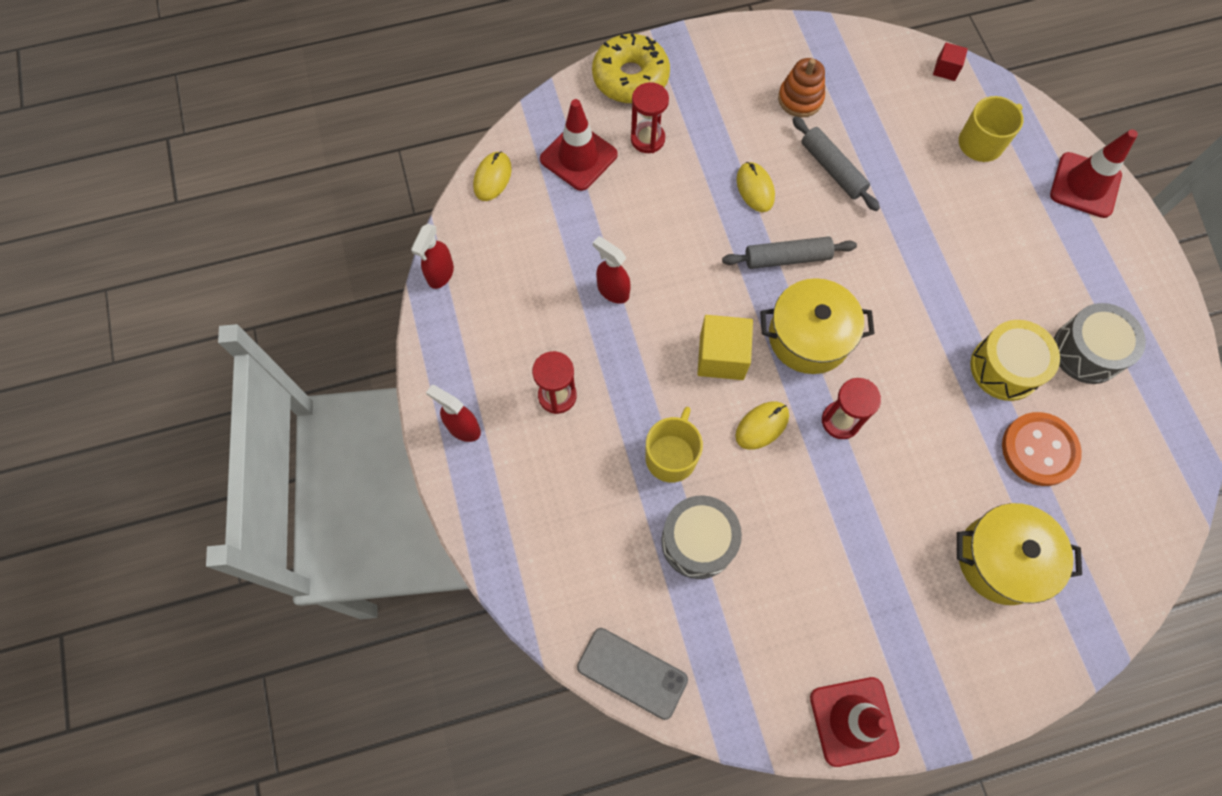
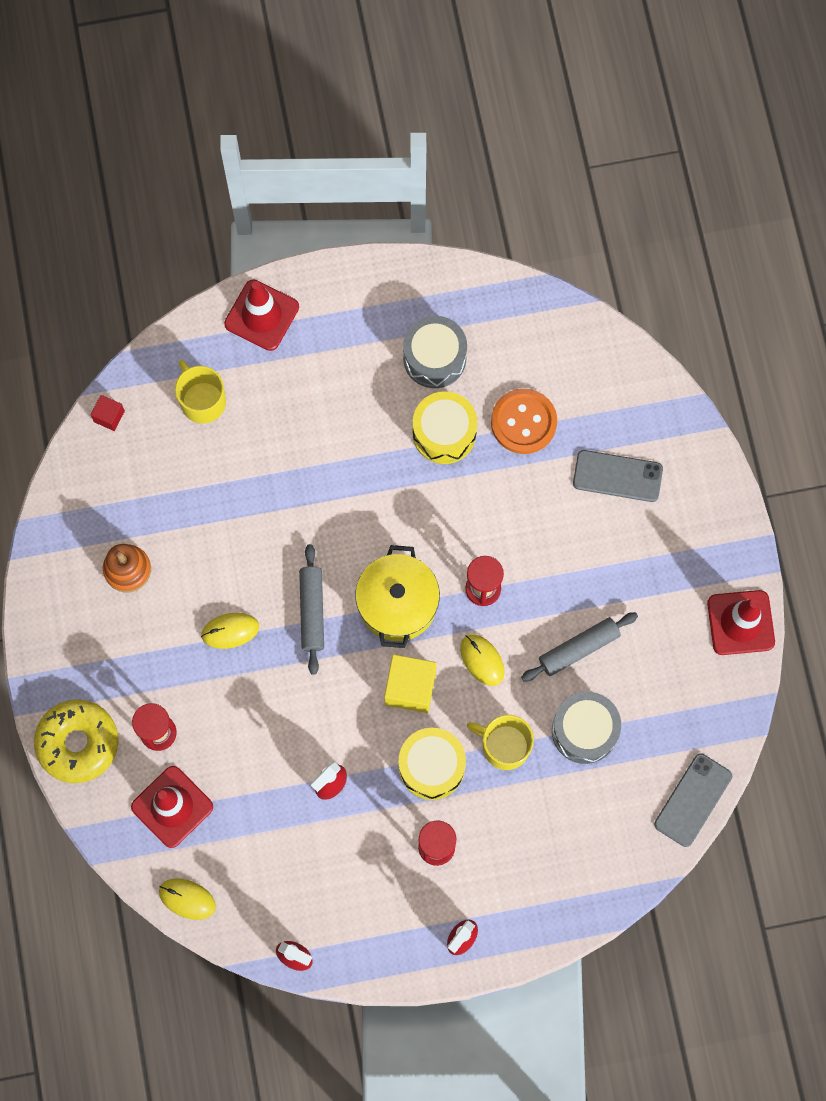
camera: 85 degrees left, 5 degrees up
grey rolling pin [792,116,880,211] -> grey rolling pin moved to [521,612,638,681]
yellow pot [957,503,1082,605] -> grey phone [573,450,663,502]
none -> yellow drum [399,728,466,800]

